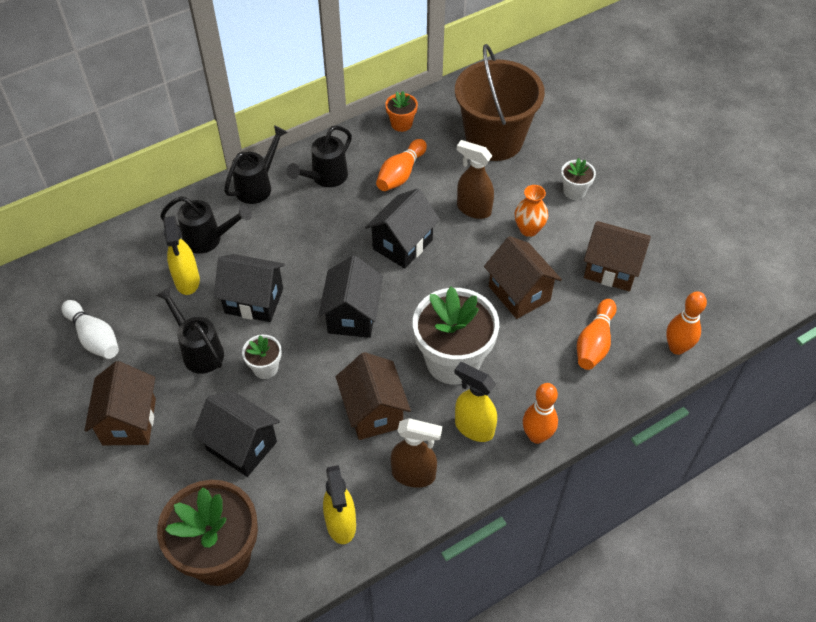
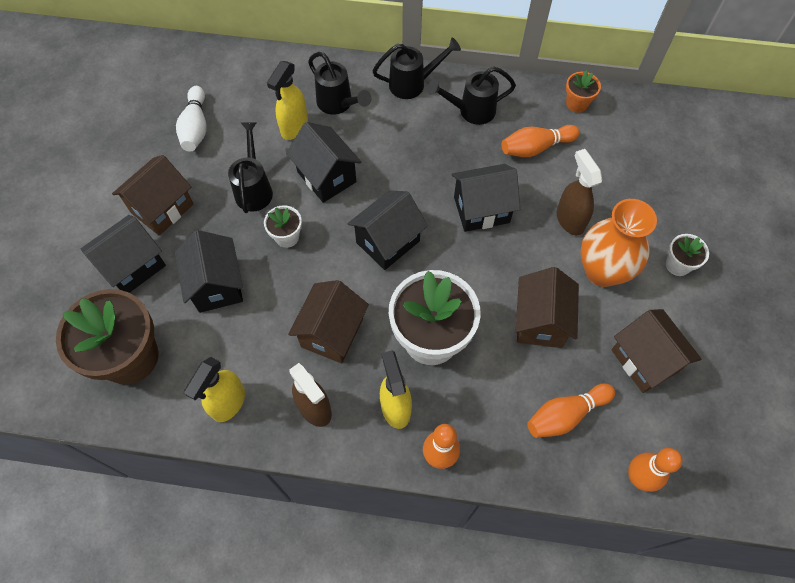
camera: 40 degrees right, 10 degrees up
brown bucket [455,44,545,161] -> none
orange vase [515,185,548,237] -> orange vase [581,199,657,287], size x1.76
none -> black house [81,215,166,293]

